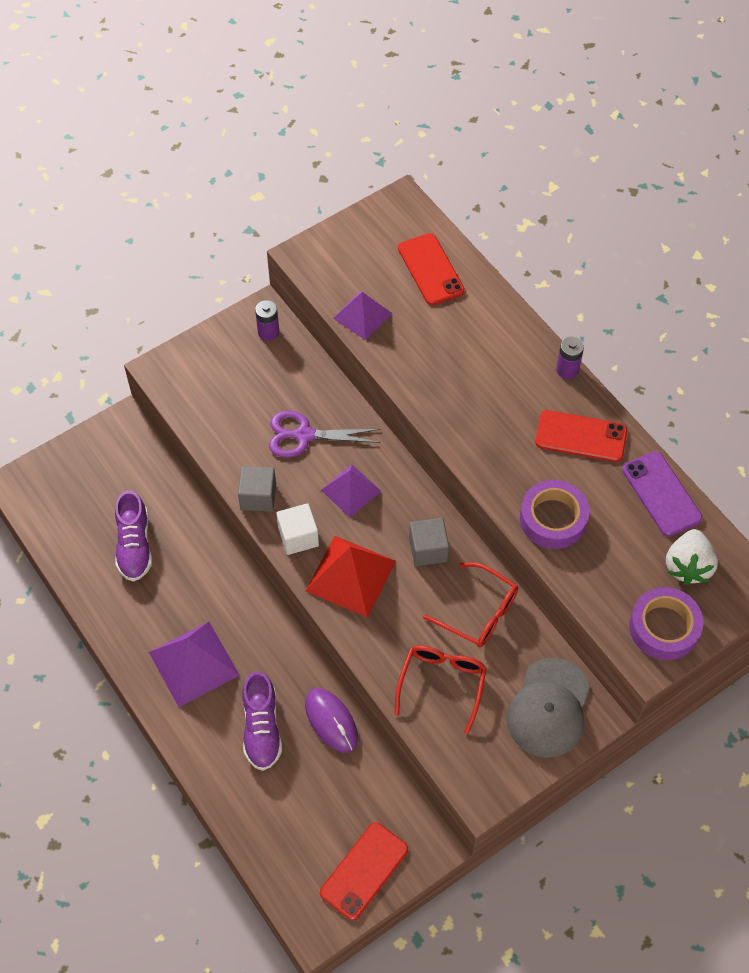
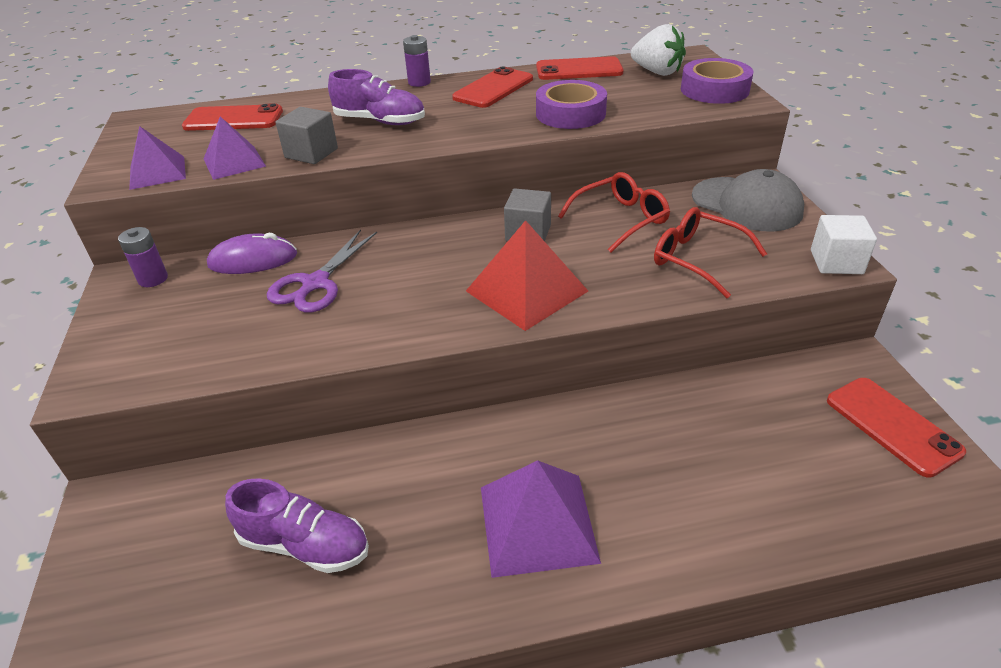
camera: 65 degrees left, 20 degrees down
grey cube [238,466,276,512] -> grey cube moved to [276,107,338,164]
purple shoe [242,671,282,771] -> purple shoe moved to [328,69,425,125]
white cube [276,503,319,555] -> white cube moved to [811,215,877,274]
purple mouse [305,688,358,753] -> purple mouse moved to [207,233,297,274]
purple pyramid [321,464,381,517] -> purple pyramid moved to [129,126,186,190]
purple phone [622,451,702,537] -> red phone [536,56,624,80]

